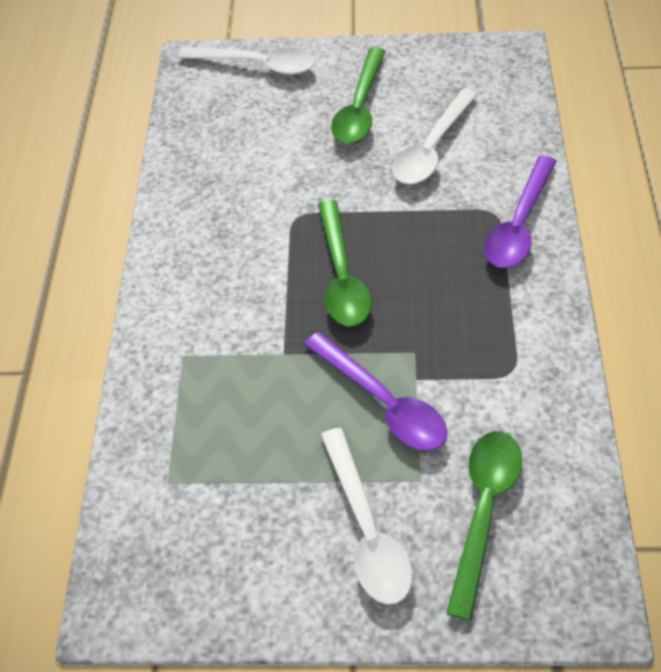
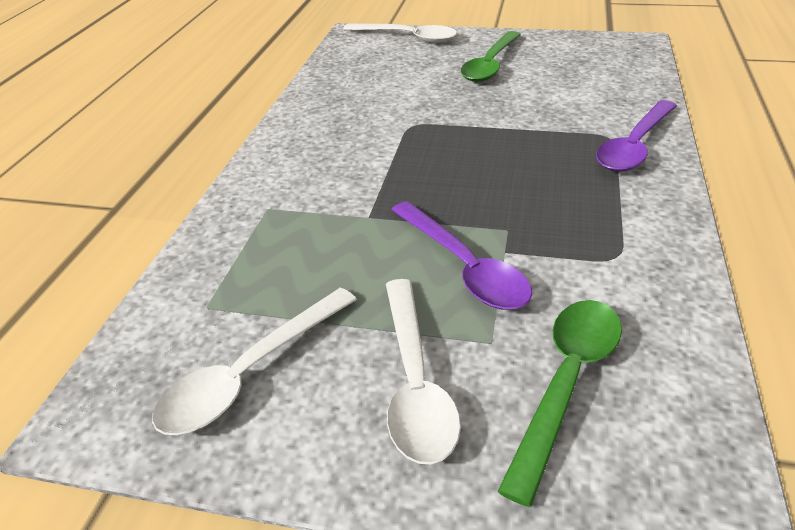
camera: 10 degrees right, 15 degrees down
green spoon [318,200,372,326] -> none
white spoon [393,89,477,184] -> white spoon moved to [152,288,357,435]

